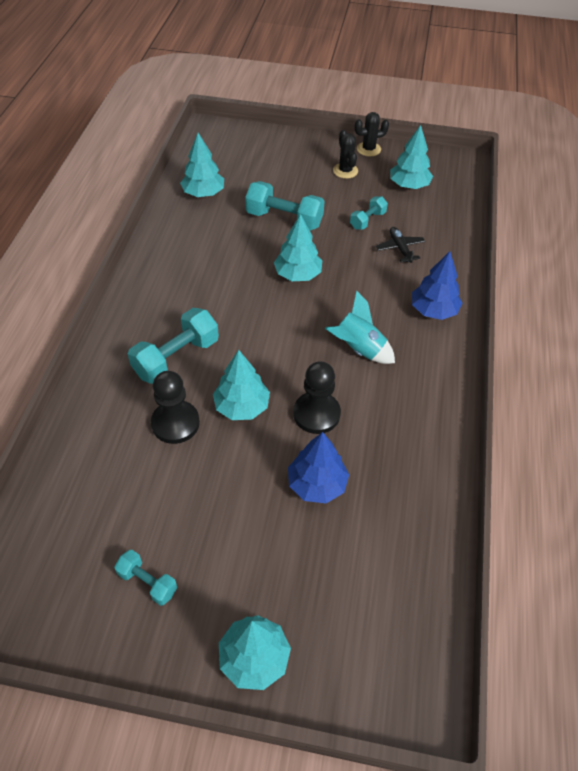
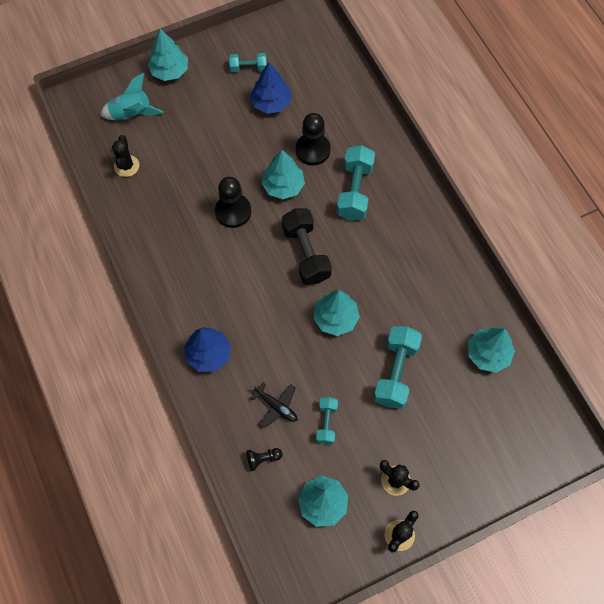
camera: 145 degrees right, 15 degrees up
turquoise dumbbell [245,181,325,231] -> turquoise dumbbell turned 60 degrees counterclockwise [374,326,422,409]
blue tree [288,432,349,503] -> blue tree moved to [250,62,291,114]
turquoise rocket [325,290,395,364] -> turquoise rocket moved to [100,73,163,120]
none -> black cactus [112,135,139,177]
none -> black pawn [247,448,283,471]
none -> black dumbbell [282,209,332,285]

